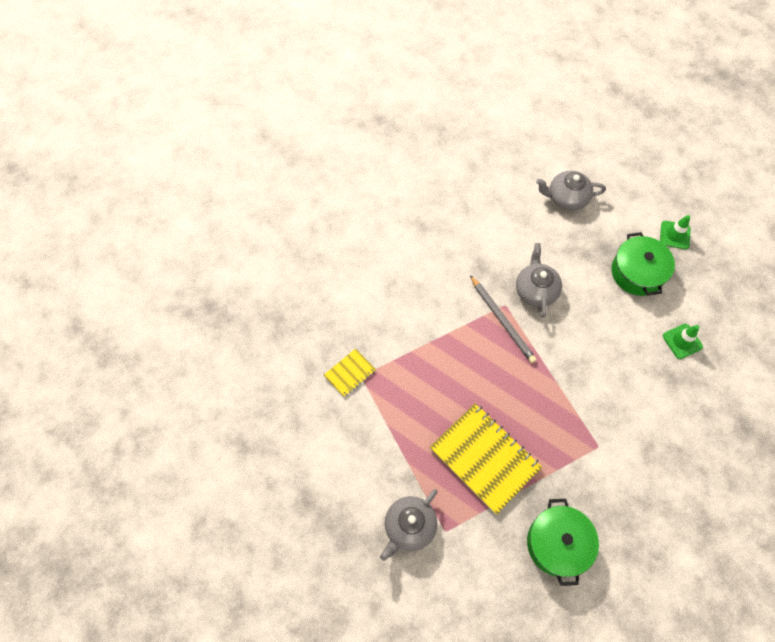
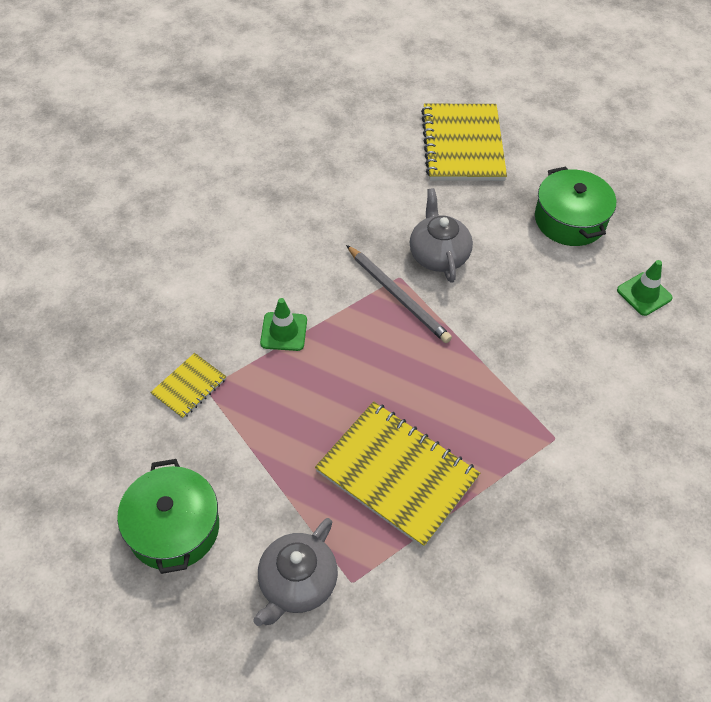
camera: 10 degrees left, 10 degrees down
green pot [527,499,599,586] -> green pot moved to [117,459,219,574]
grey teapot [536,171,606,211] -> yellow notebook [421,103,507,181]
green traffic cone [660,215,691,249] -> green traffic cone moved to [260,298,307,351]

